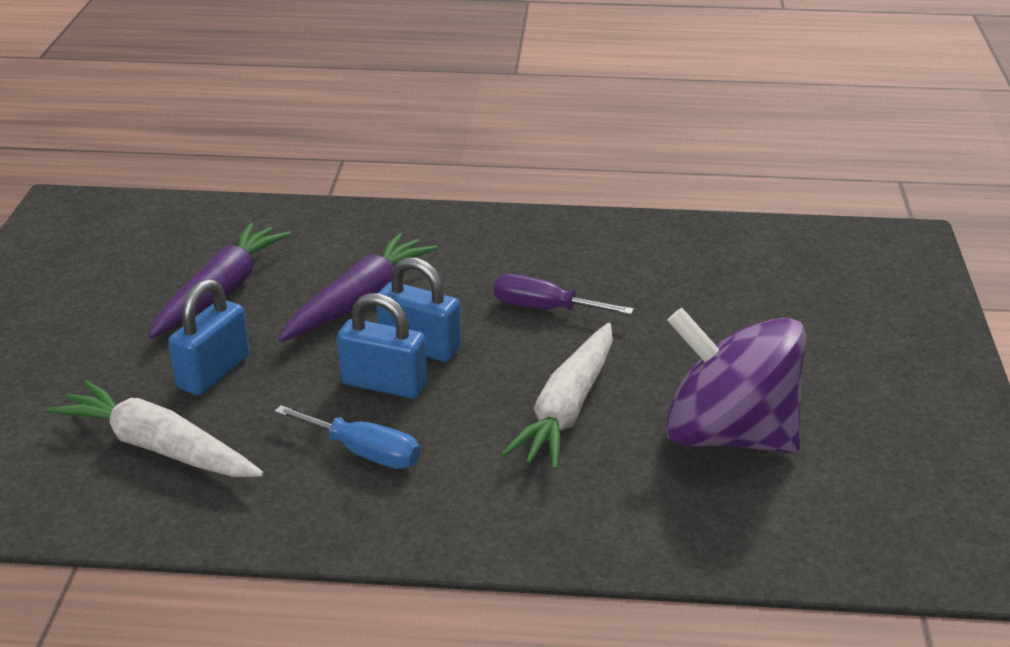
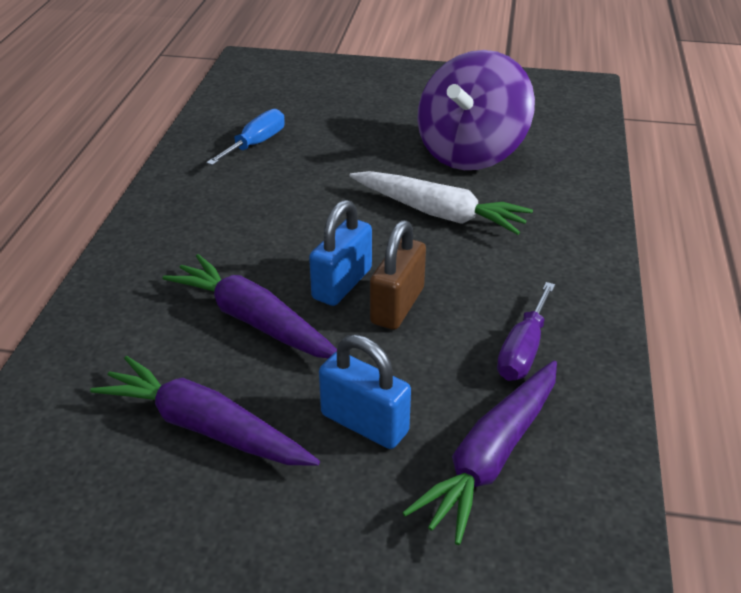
camera: 85 degrees left, 5 degrees up
white carrot [47,380,264,477] -> purple carrot [402,361,557,545]
blue screwdriver [274,405,420,469] -> blue screwdriver moved to [206,109,285,165]
blue padlock [337,293,427,399] -> brown padlock [370,220,426,330]
purple screwdriver [494,274,634,315] -> purple screwdriver moved to [497,282,555,381]

